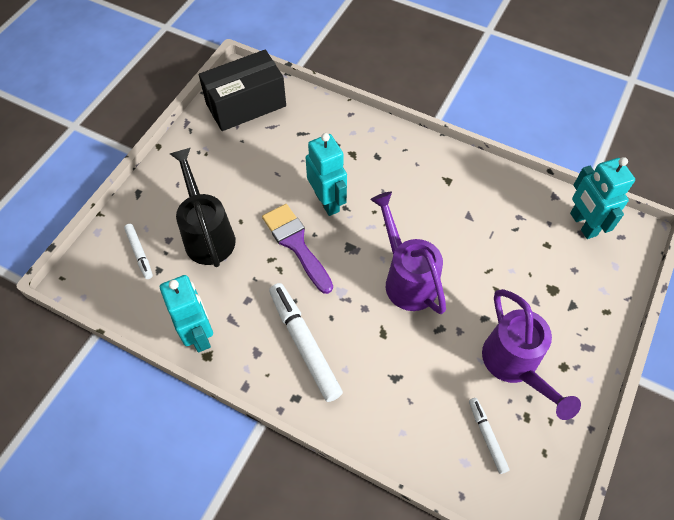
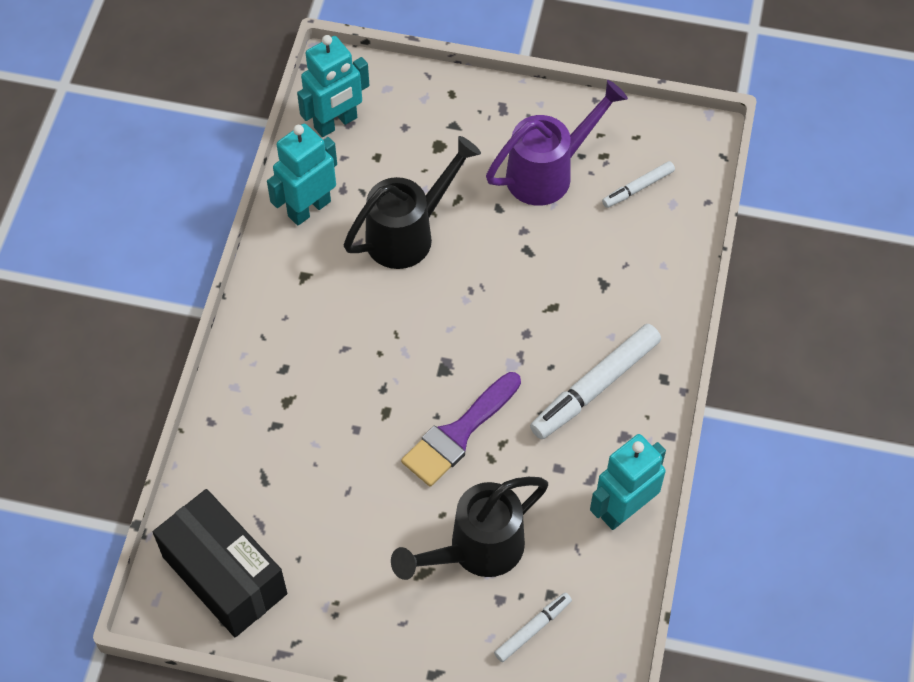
camera: 105 degrees left, 0 degrees up
turquoise robot [306,133,347,216] -> turquoise robot moved to [267,124,337,226]
purple watering can [370,192,446,314] -> none
none -> black watering can [344,136,481,269]

